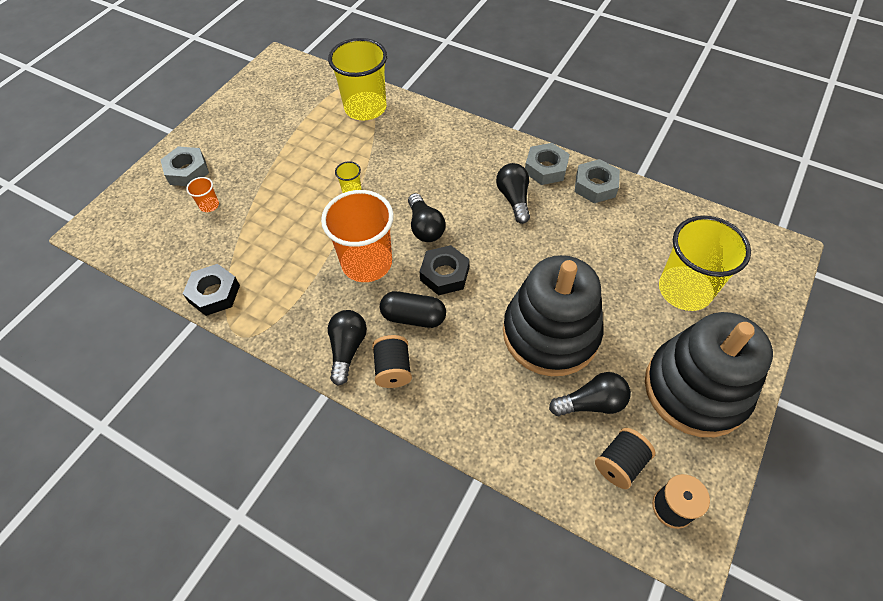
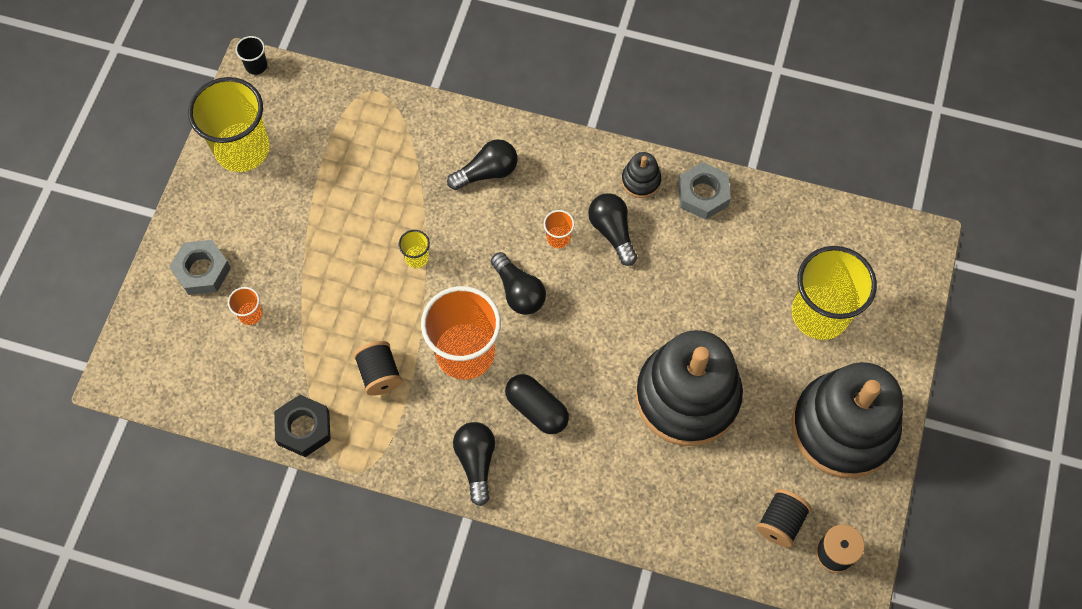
camera: 15 degrees left, 10 degrees up
yellow cup [328,38,387,120] -> yellow cup moved to [188,77,270,172]
black spool [372,335,412,388] -> black spool moved to [354,341,402,396]
black capsule [380,291,446,328] -> black capsule turned 45 degrees clockwise [505,374,569,434]
black nut [419,245,470,295] -> none
grey nut [525,143,570,185] -> black stacking toy [621,152,661,198]
black light bulb [549,372,631,416] -> black light bulb moved to [447,139,518,190]
none -> black cup [236,36,267,75]
none -> orange cup [544,210,575,248]

